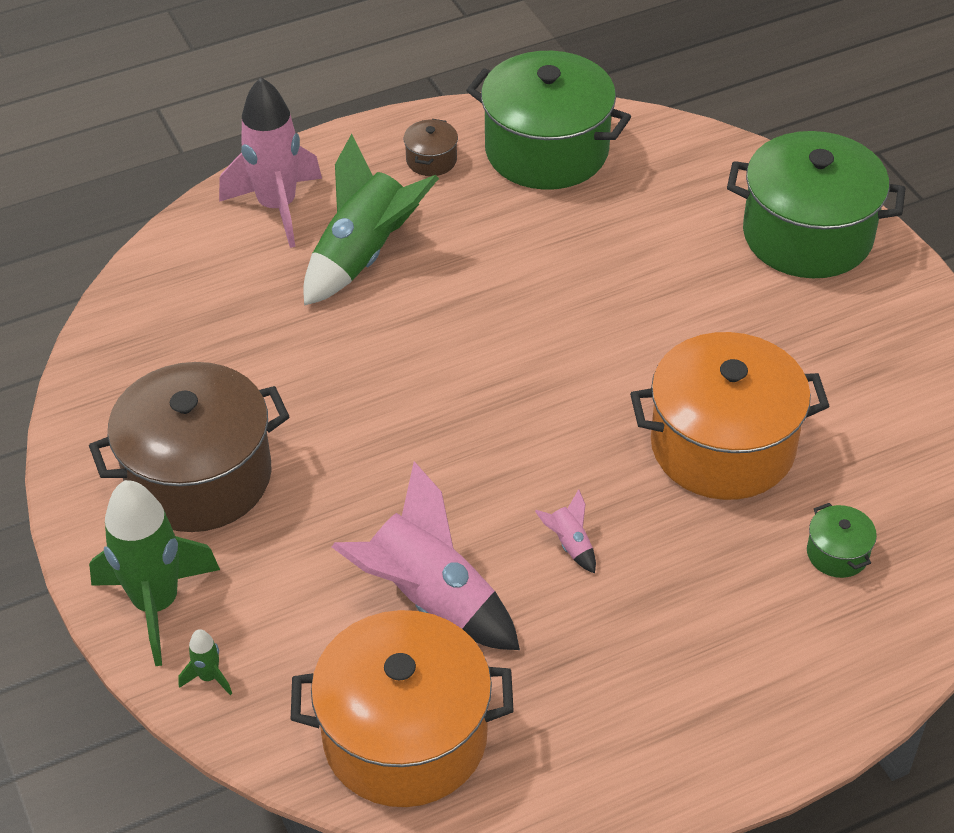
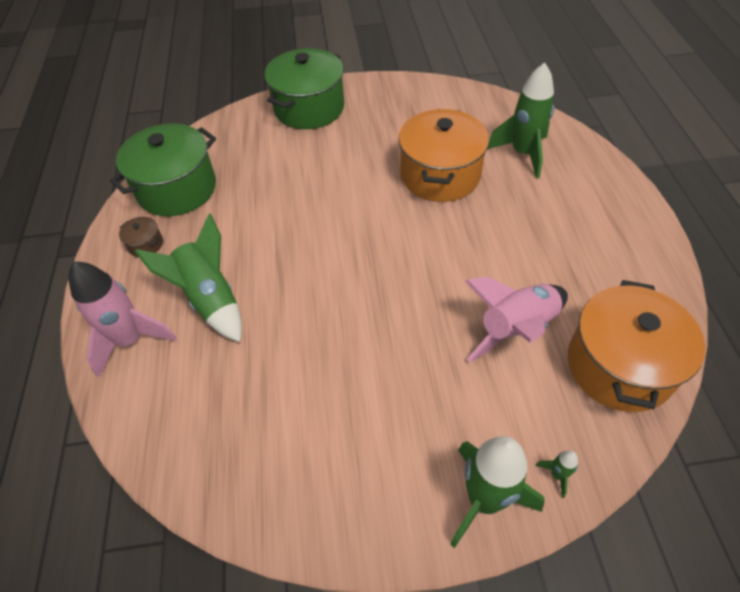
camera: 70 degrees left, 5 degrees up
brown pot [89,362,290,532] -> none
pink rocket [535,489,596,573] -> none
green pot [807,503,877,578] -> green rocket [488,62,554,179]

